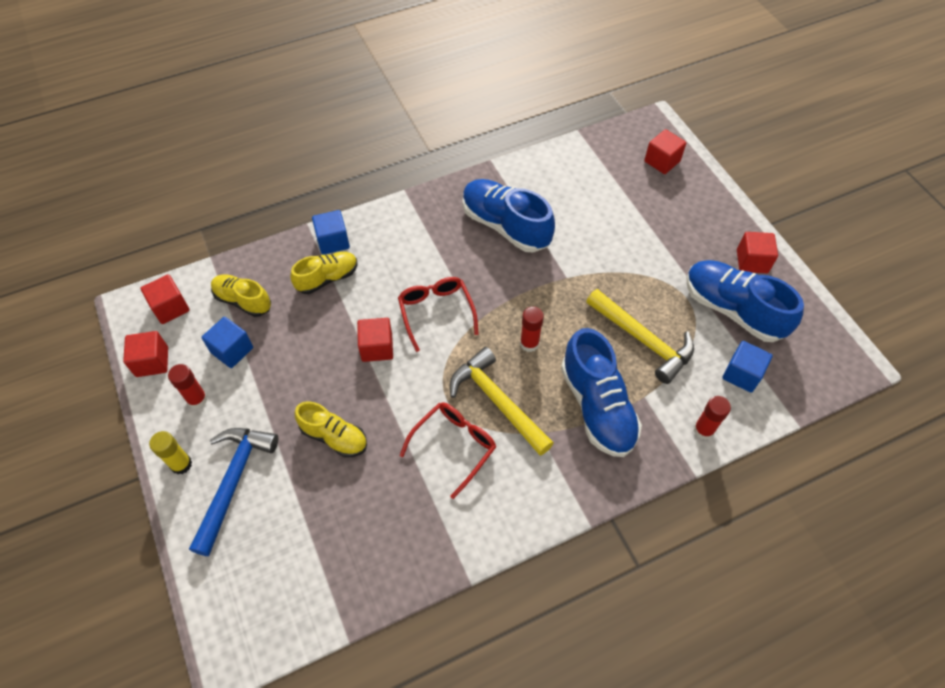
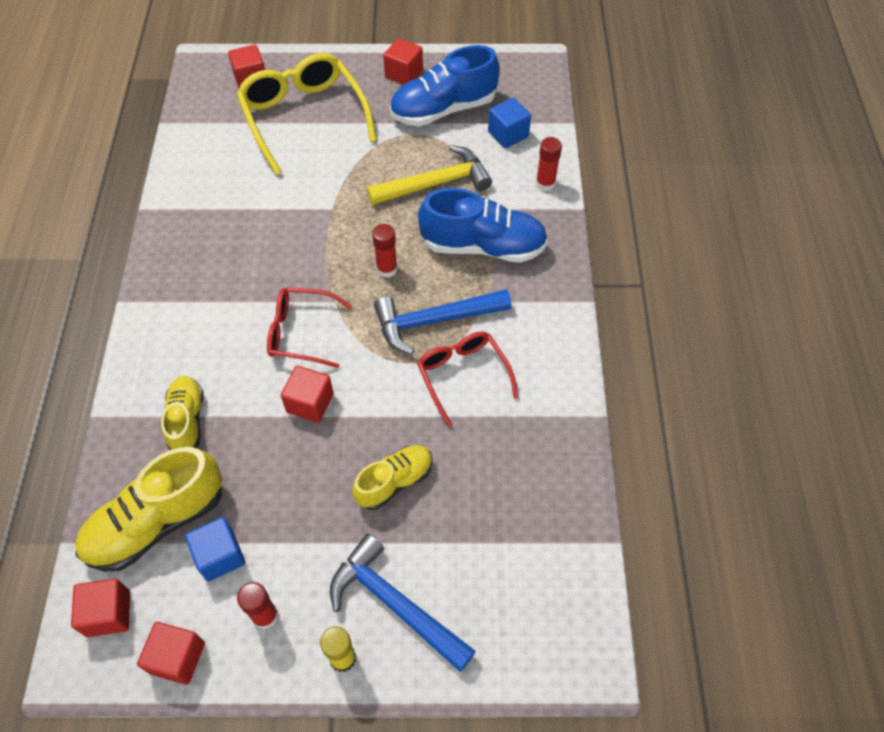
camera: 65 degrees left, 0 degrees up
yellow shoe [211,274,271,317] -> yellow shoe [75,447,222,572], size x1.65
blue cube [312,210,350,255] -> none
yellow hammer [450,347,554,456] -> blue hammer [374,289,512,355]
blue shoe [463,179,555,252] -> none
none -> yellow glasses [236,53,377,175]

